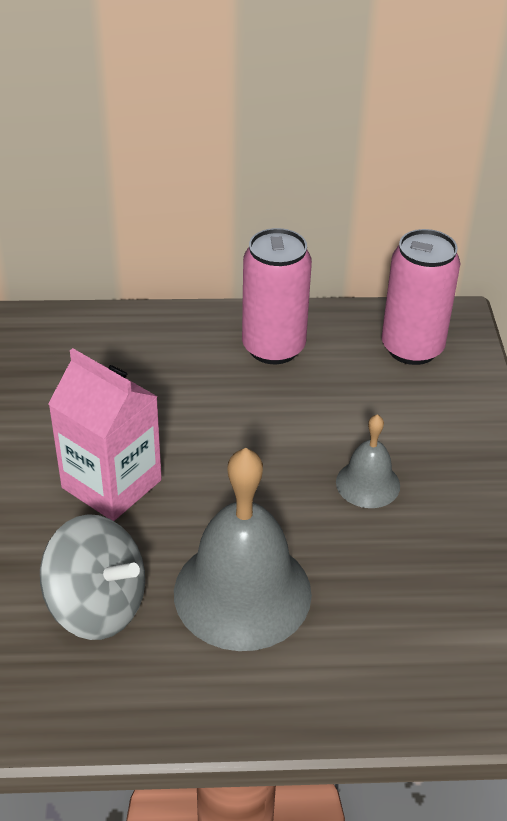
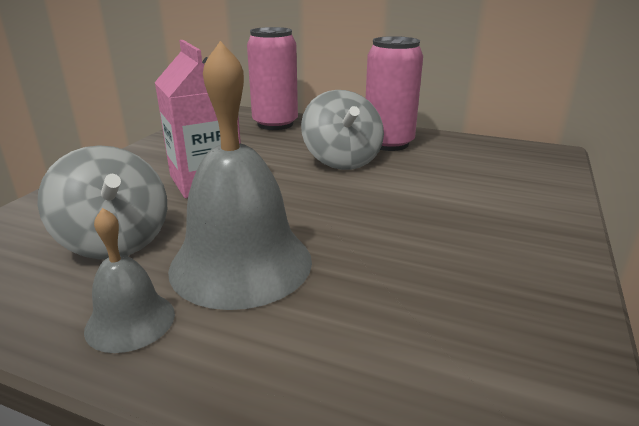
camera: 25 degrees right, 15 degrees down
grey bell [336,414,400,508] -> grey bell moved to [84,208,175,353]
pink can [382,229,460,365] -> pink can moved to [247,27,298,130]
none -> grey spinning top [301,90,384,170]

